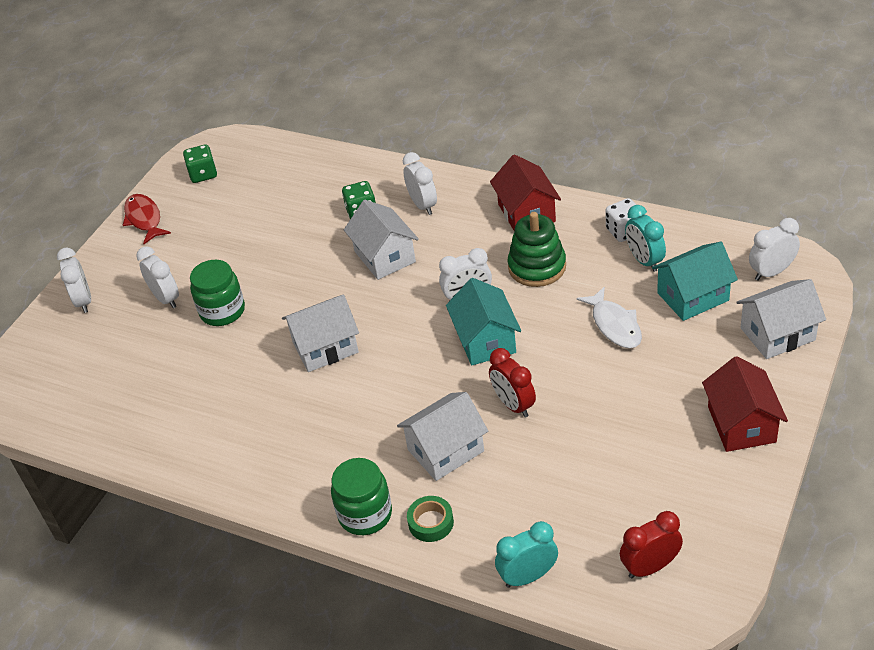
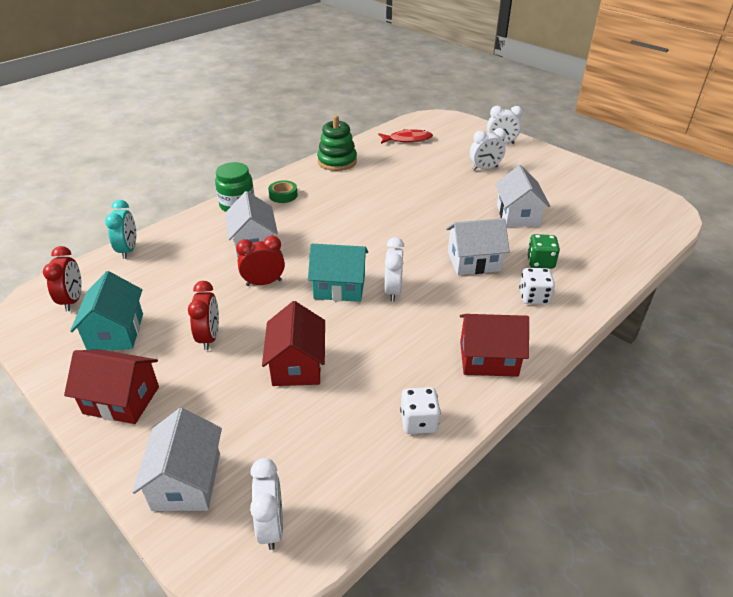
camera: 105 degrees right, 5 degrees down
red fish [123,194,171,244] -> red fish moved to [378,129,433,144]
green dice [183,144,217,183] -> none
green jar [190,260,245,326] -> none
white house [282,295,359,372] -> white house moved to [495,165,550,227]
white clock [403,152,437,215] -> white dice [519,268,555,304]
green tape [407,496,454,542] -> green tape moved to [268,180,298,203]
green stacking toy [508,212,566,287] -> green stacking toy moved to [317,115,357,171]
white fish [576,287,642,348] -> red house [262,301,325,386]
turquoise clock [625,205,666,272] -> none
turquoise house [652,242,738,321] -> turquoise house moved to [70,271,143,350]
none -> red clock [188,281,219,350]

